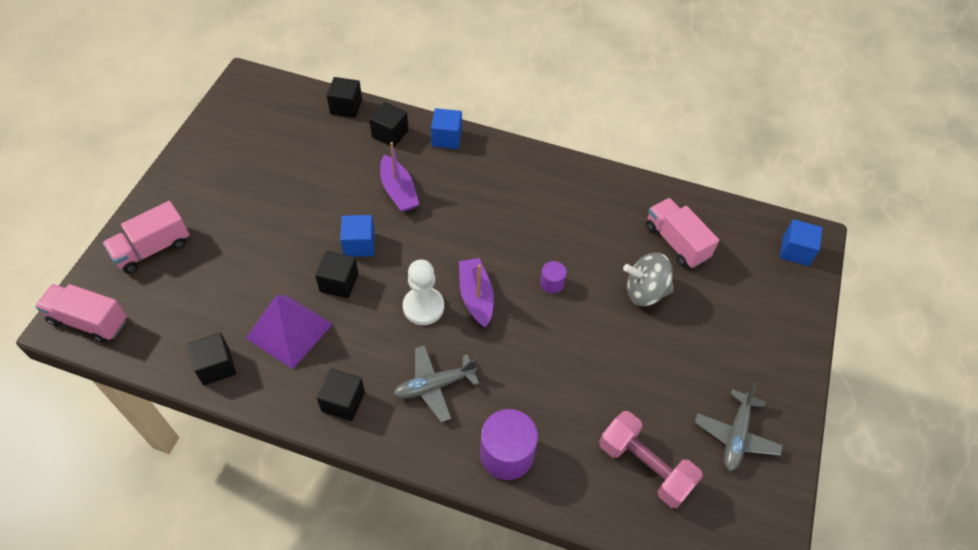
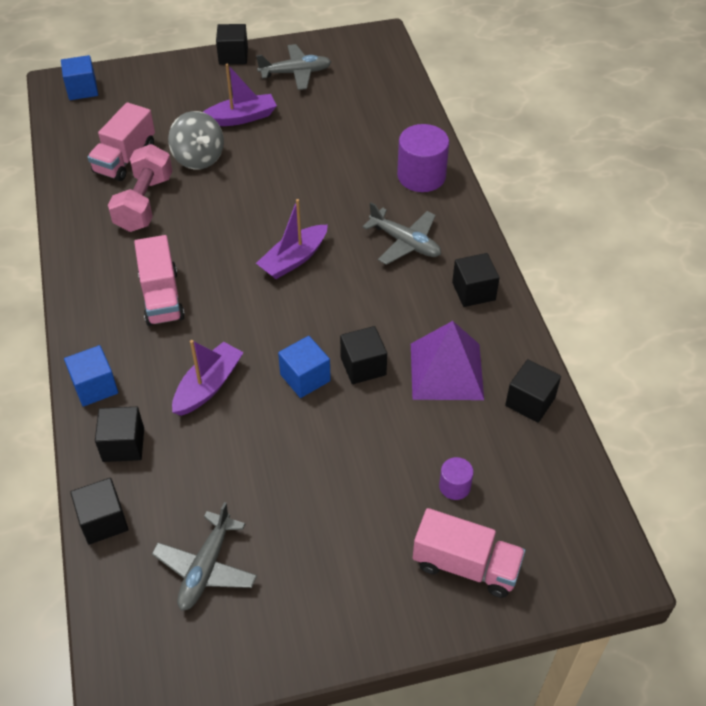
camera: 120 degrees left, 5 degrees down
pink truck [35,284,127,343] -> pink truck moved to [134,235,185,326]
white pawn [403,259,444,325] -> none
purple cylinder [540,261,567,294] -> purple cylinder moved to [439,457,474,500]
pink dumbbell [599,411,703,508] -> pink dumbbell moved to [108,144,172,232]
none -> grey plane [152,502,257,611]
none -> purple boat [203,64,277,126]
none -> black cube [216,24,248,65]

